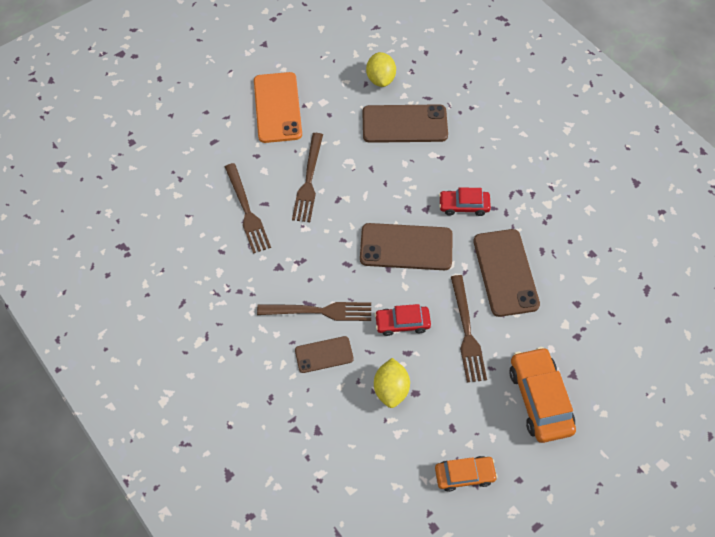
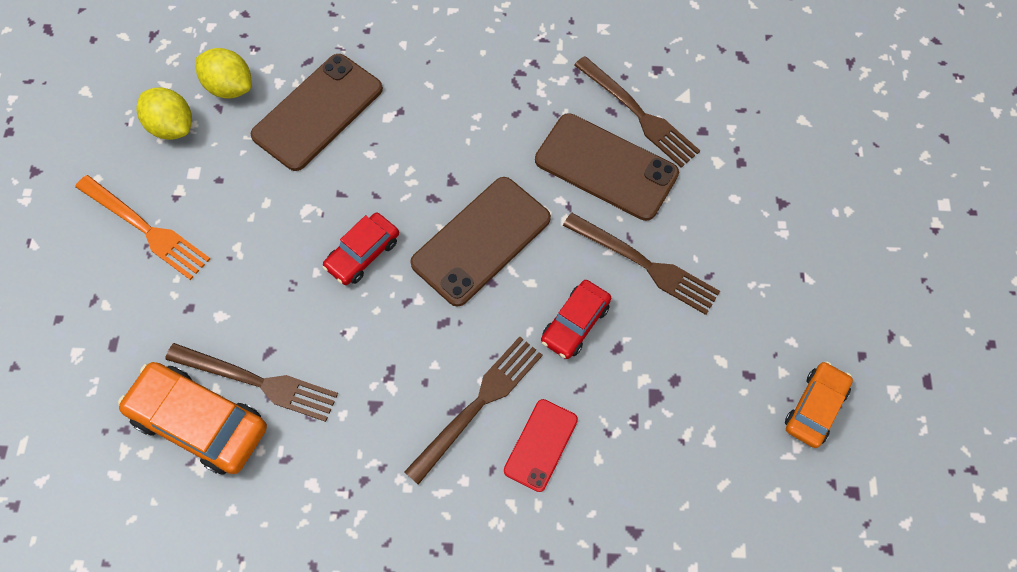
camera: 50 degrees left, 5 degrees up
orange phone [254,72,302,143] -> orange fork [75,175,210,280]
brown fork [292,133,323,222] -> brown fork moved to [574,56,700,168]
brown phone [295,336,354,373] -> red phone [504,399,578,492]
yellow lemon [374,358,410,408] -> yellow lemon moved to [136,87,192,140]
red car [439,187,491,216] -> red car moved to [323,213,399,285]
orange car [509,347,576,443] -> orange car moved to [118,362,267,475]

